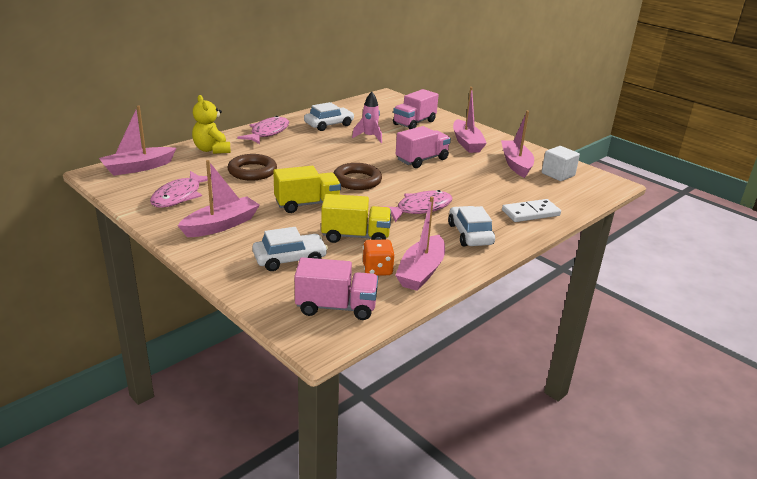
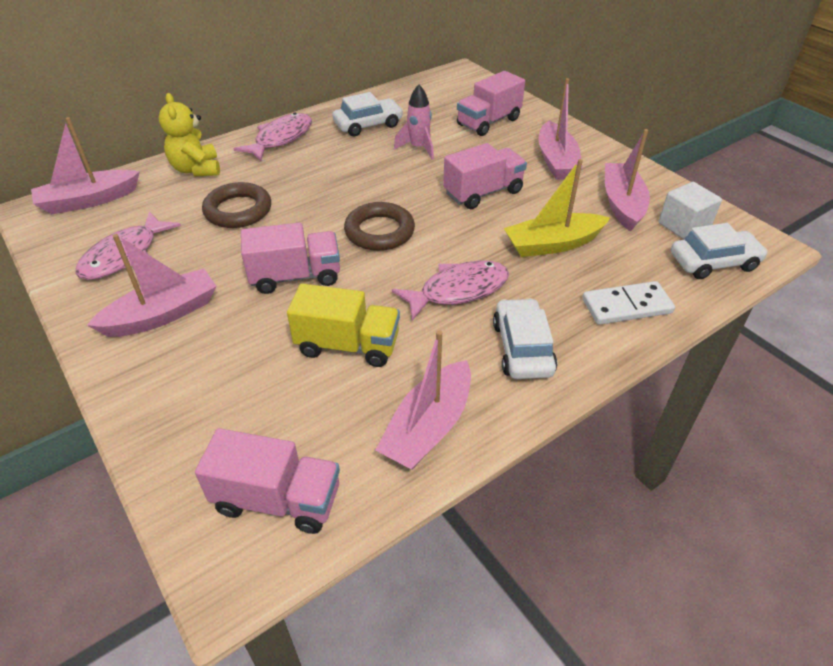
camera: 10 degrees right, 15 degrees up
white car [252,227,328,271] -> white car moved to [671,223,768,279]
yellow truck [273,166,341,213] -> pink truck [241,222,340,294]
orange dice [363,240,395,276] -> none
none -> yellow boat [504,159,610,257]

